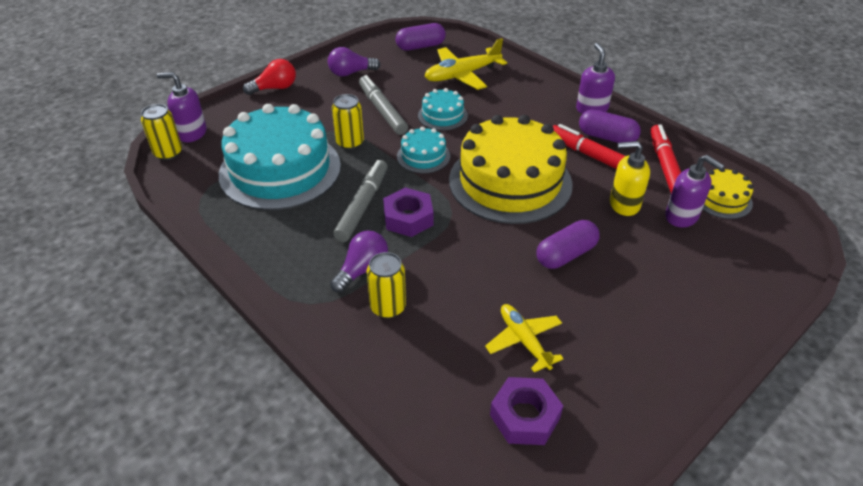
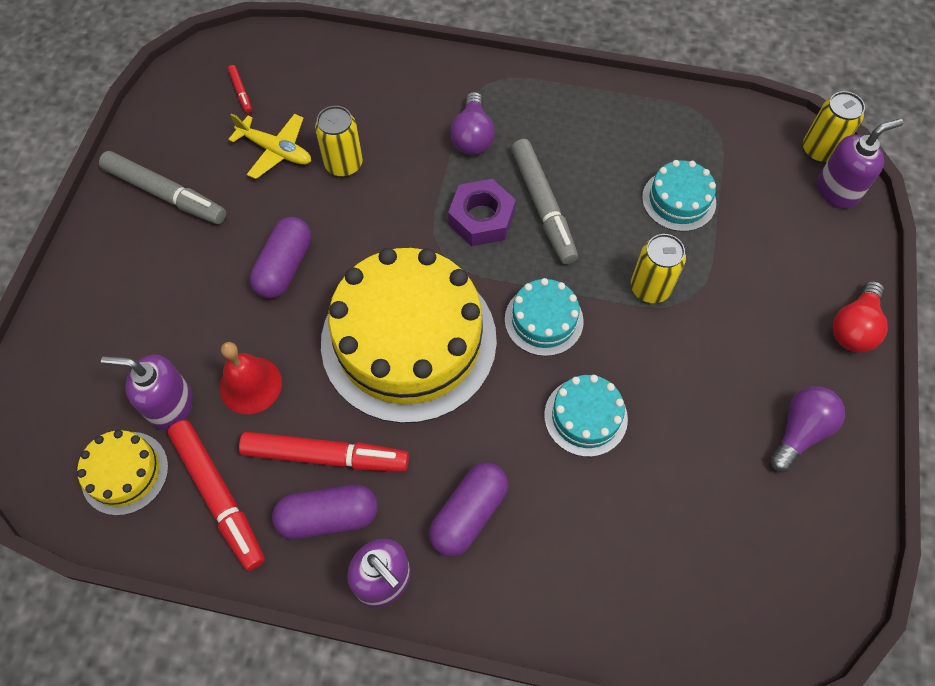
camera: 145 degrees right, 20 degrees up
turquoise cake [219,104,341,210] -> turquoise cake [642,160,716,232], size x0.46
grey marker [359,75,408,135] -> grey marker moved to [99,151,226,224]
yellow can [366,252,406,318] -> yellow can moved to [315,106,363,177]
purple capsule [395,23,446,51] -> purple capsule moved to [429,462,508,557]
yellow plane [424,38,507,90] -> none
purple nut [490,377,563,445] -> red marker [228,65,252,113]
yellow soap dispenser [610,141,650,216] -> red bell [220,342,282,414]

